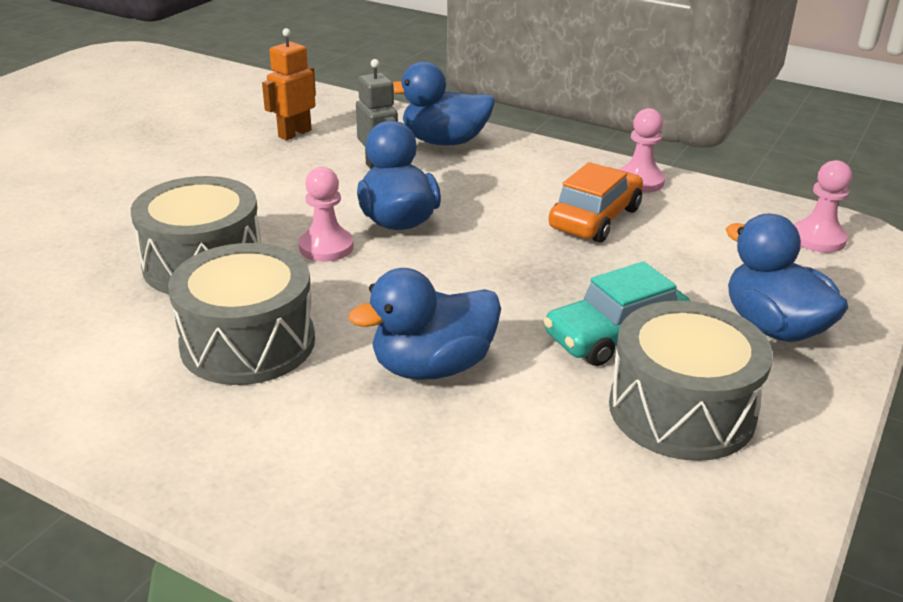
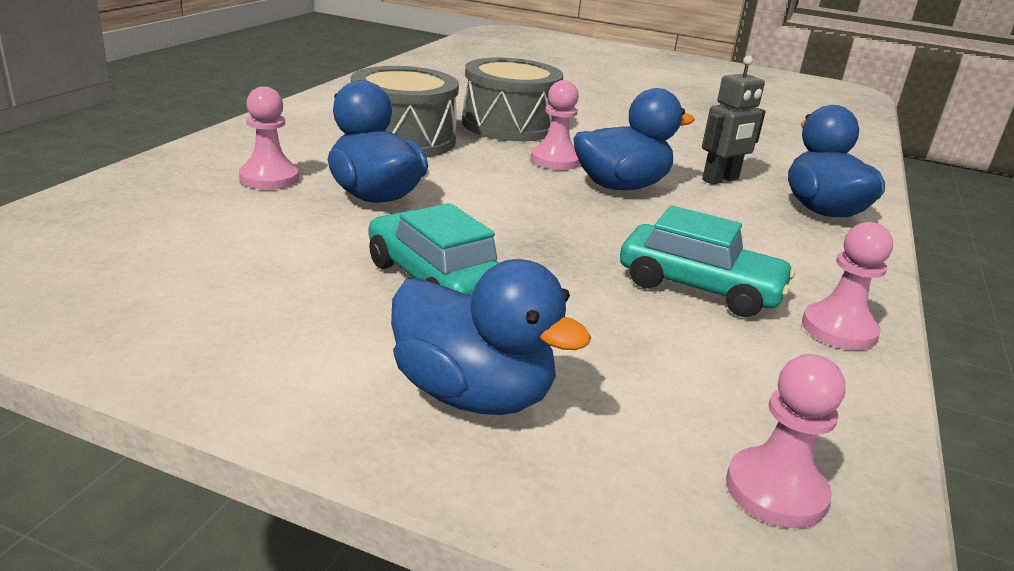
camera: 80 degrees right, 5 degrees down
orange robot [262,28,316,140] -> none
orange car [549,162,643,243] -> turquoise car [620,205,795,317]
grey drum [609,301,773,461] -> none
blue duck [726,214,848,342] -> blue duck turned 75 degrees clockwise [391,259,591,415]
none -> pink pawn [239,86,299,190]

